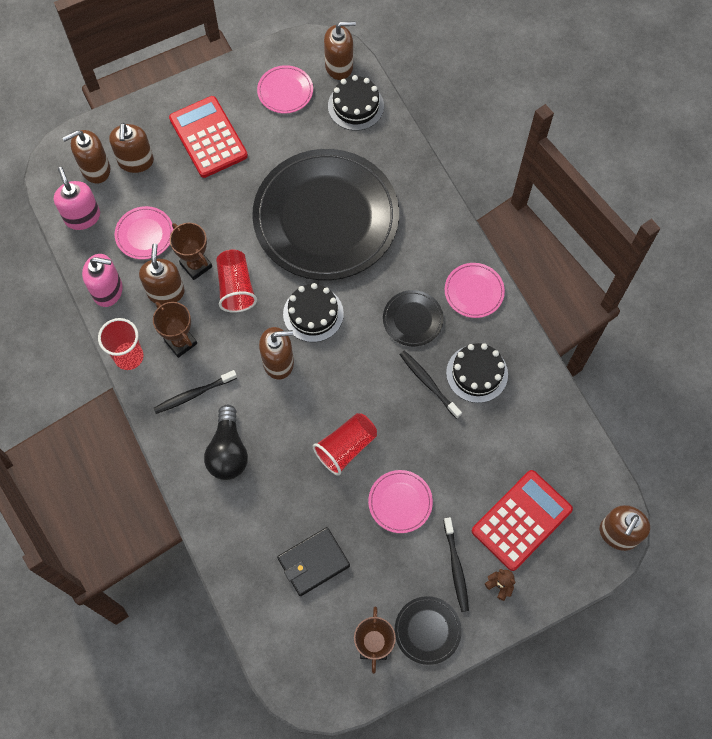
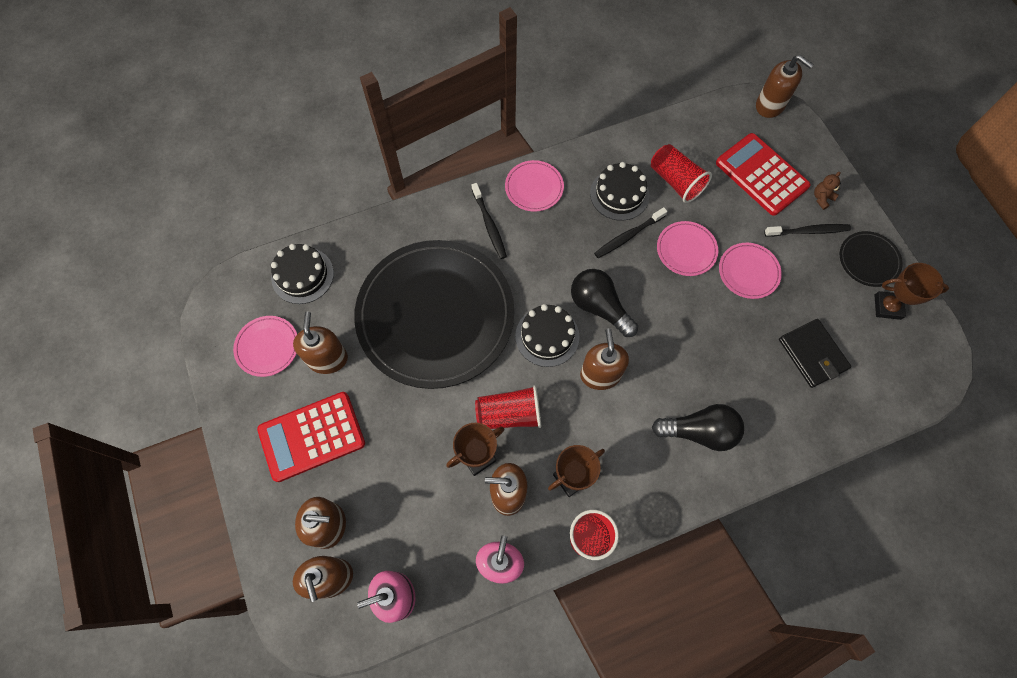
camera: 85 degrees left, 0 degrees up
pink plate [115,206,174,259] -> pink plate moved to [657,221,718,276]
black toothbrush [154,370,237,414] -> black toothbrush moved to [472,183,507,259]
red cup [313,413,377,476] -> red cup moved to [651,144,712,203]
brown soap dispenser [324,21,356,80] -> brown soap dispenser moved to [293,312,348,374]
black plate [383,290,444,346] -> none
none -> black light bulb [571,269,638,337]

